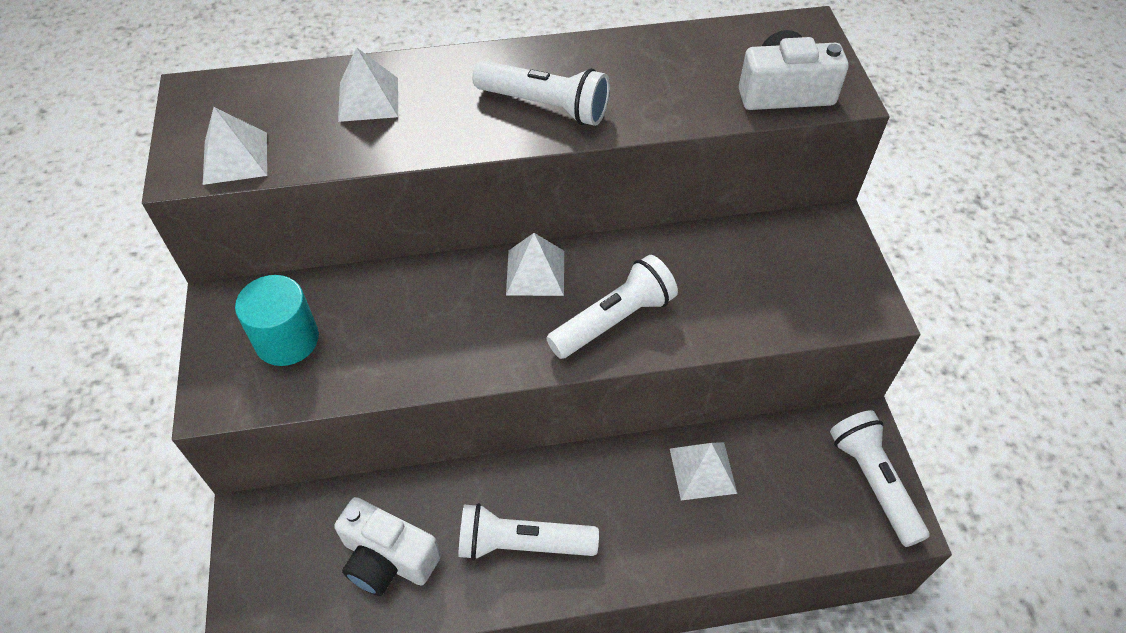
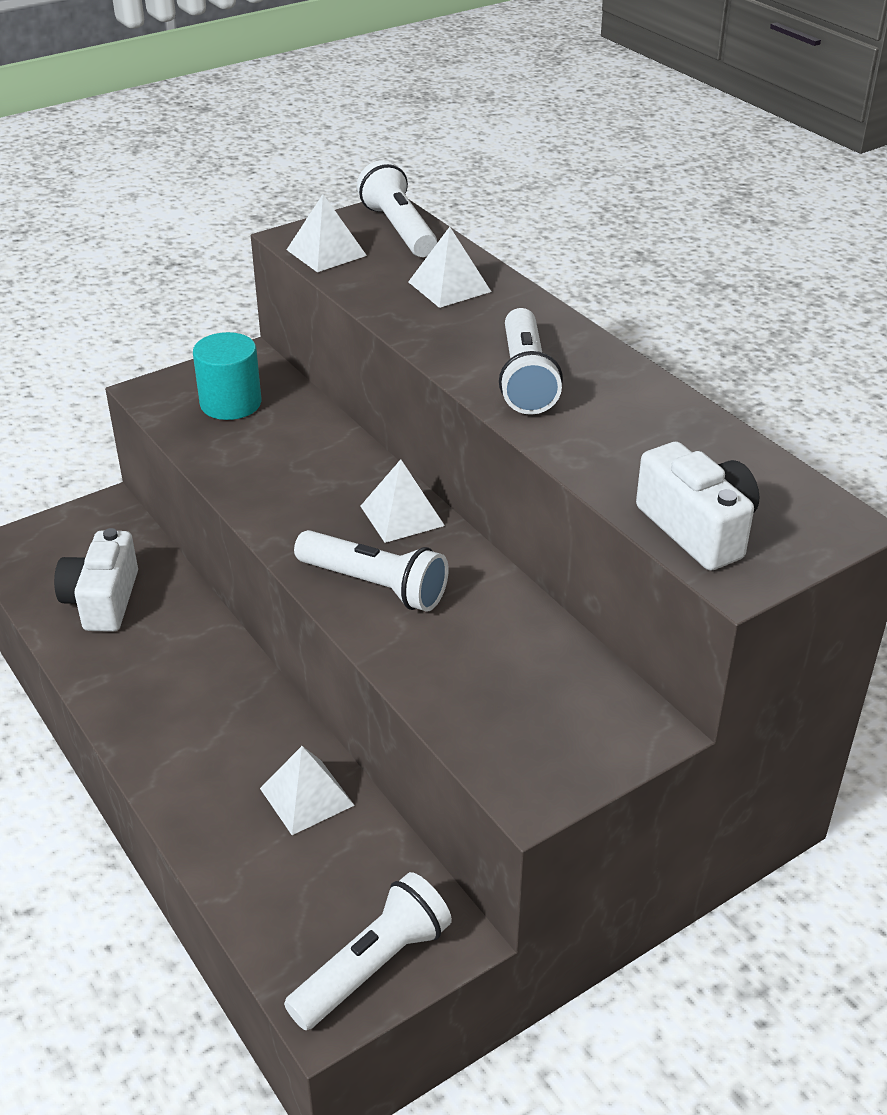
camera: 65 degrees right, 15 degrees down
white flashlight [458,503,599,561] -> white flashlight moved to [357,160,437,257]

